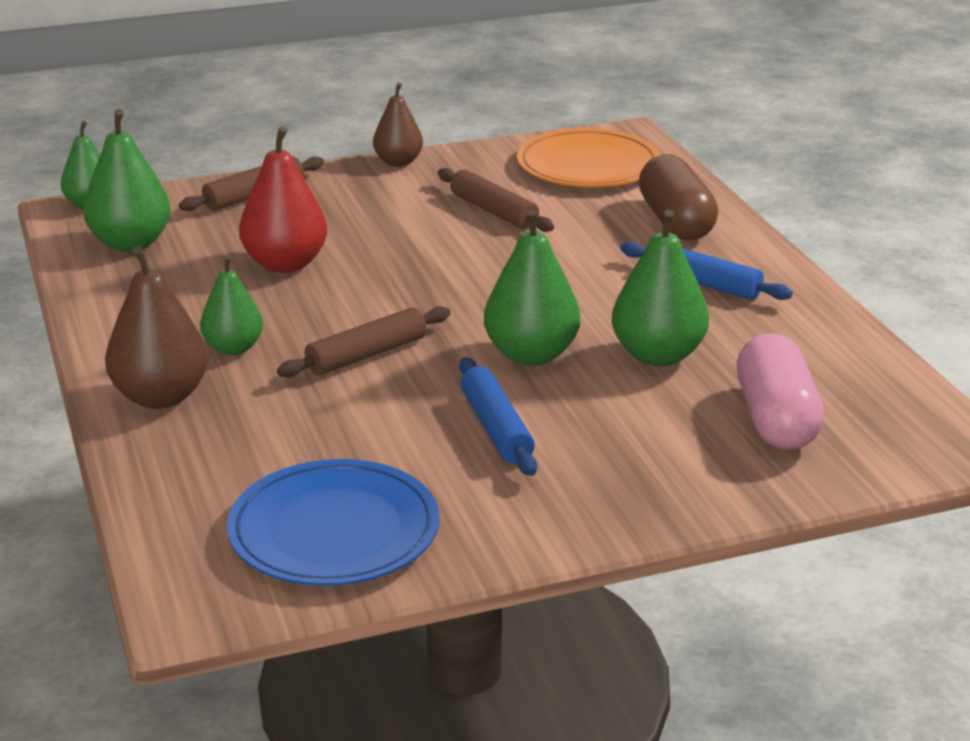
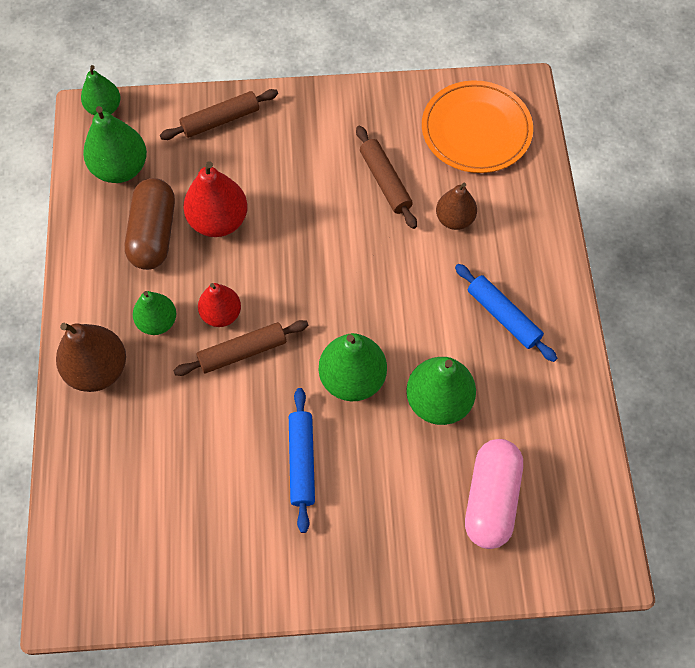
camera: 15 degrees right, 35 degrees up
blue plate [227,459,440,586] -> none
brown pear [373,82,423,167] -> brown pear moved to [436,183,477,230]
brown capsule [639,154,718,240] -> brown capsule moved to [125,178,175,270]
none -> red pear [198,283,241,327]

